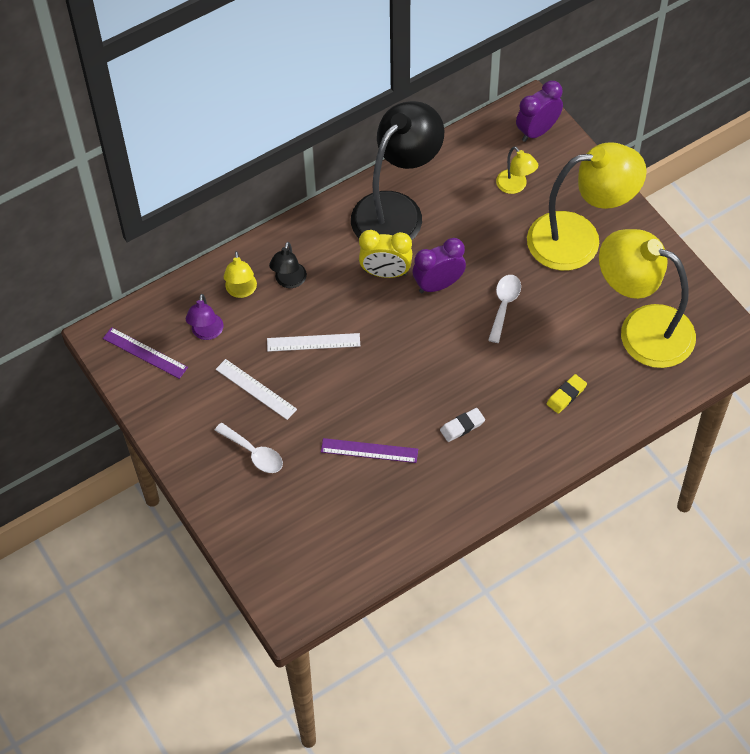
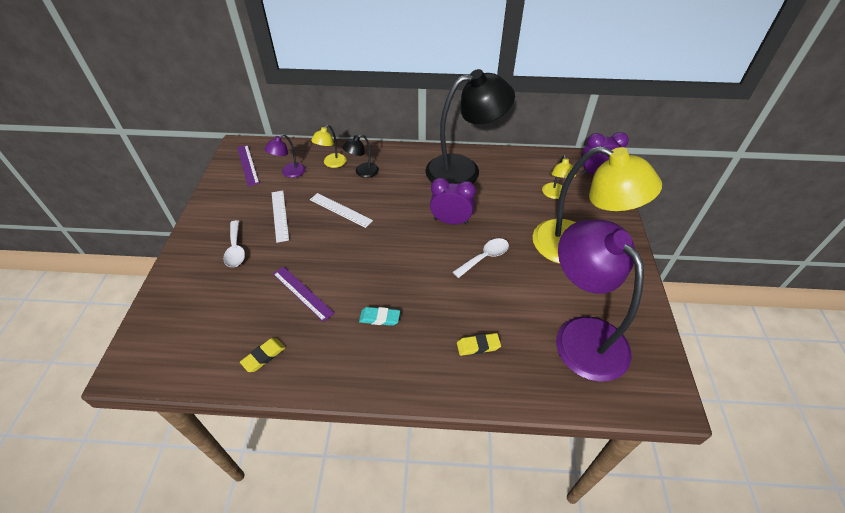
camera: 35 degrees right, 10 degrees down
yellow clock [359,230,413,278] -> none
white eraser [440,408,485,442] -> turquoise eraser [359,307,400,326]
yellow lamp [599,229,696,368] -> purple lamp [556,220,644,382]
none -> yellow eraser [240,338,286,372]

